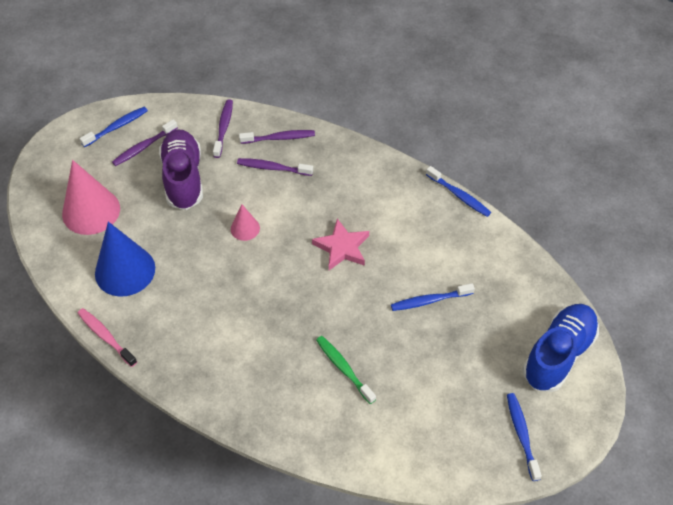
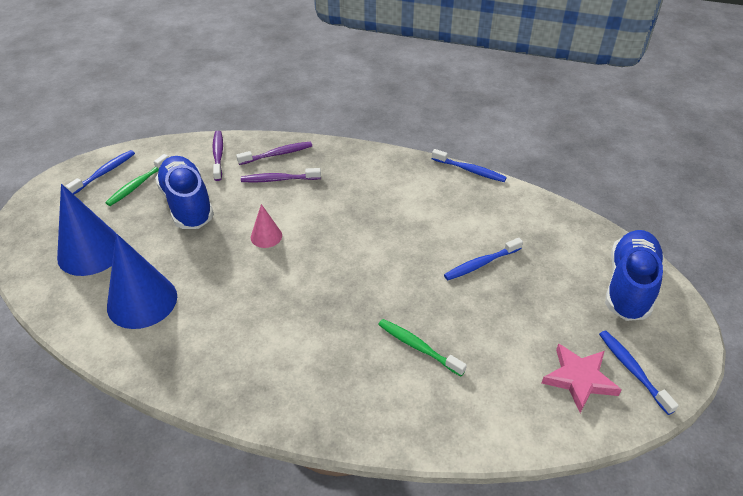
camera: 15 degrees left, 10 degrees down
pink cone [62,160,120,235] -> blue cone [57,184,116,276]
pink toothbrush [78,308,137,367] -> none
purple toothbrush [112,119,178,166] -> green toothbrush [105,154,169,206]
purple shoe [159,130,203,210] -> blue shoe [155,156,214,229]
pink star [312,219,369,270] -> pink star moved to [542,343,622,413]

